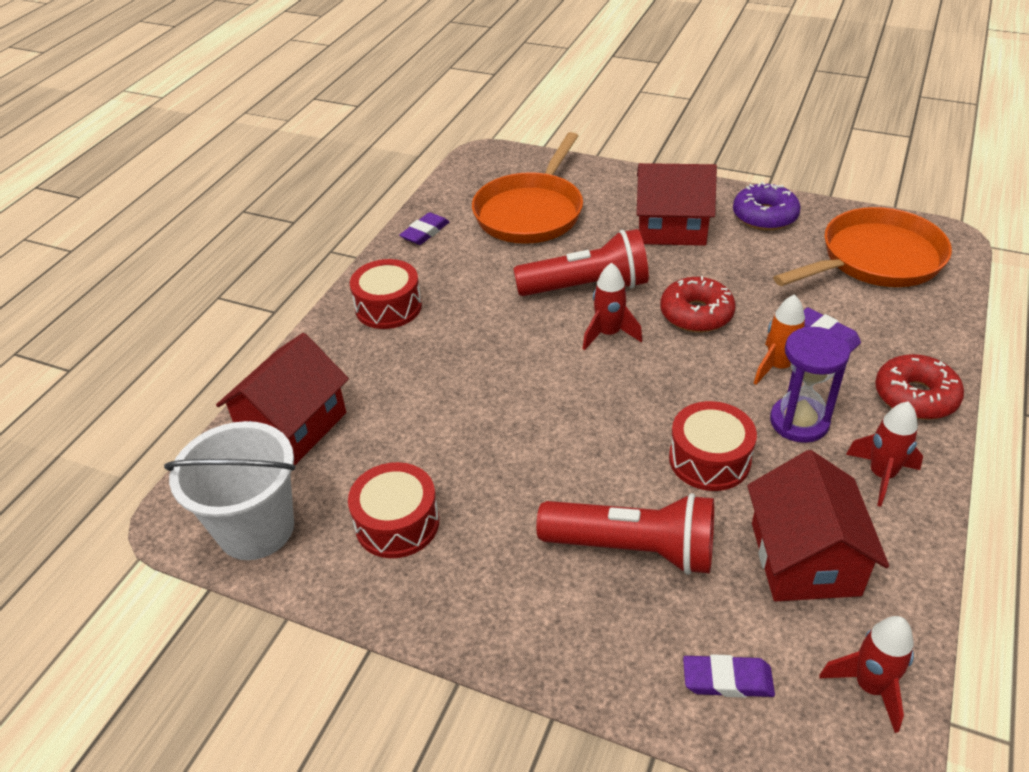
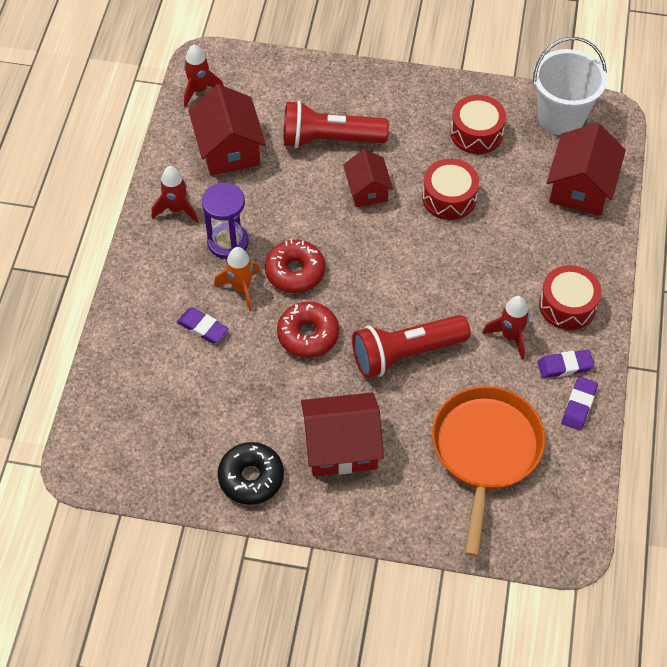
camera: 165 degrees right, 15 degrees up
red rocket [583,263,642,350] -> red rocket moved to [482,296,530,360]
red drum [669,401,757,491] -> red drum moved to [422,159,479,220]
purple eraser [683,654,775,698] -> purple eraser moved to [538,350,594,378]
purple donut [733,182,800,230] -> black donut [218,442,284,505]
orange pan [773,207,952,287] -> none
red donut [875,354,964,420] -> red donut moved to [265,239,325,293]
none -> red house [343,149,393,207]

